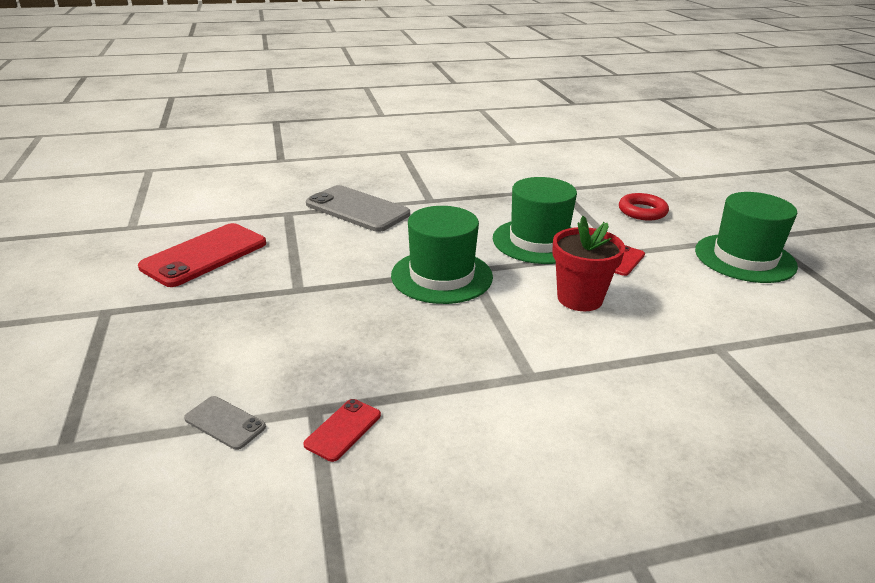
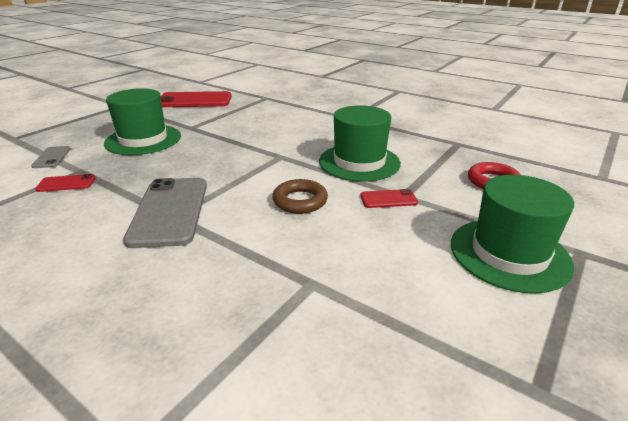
camera: 50 degrees right, 0 degrees up
grey phone [306,185,410,232] -> grey phone moved to [123,178,207,248]
green hat [391,206,493,304] -> green hat moved to [104,88,181,155]
red flower pot [552,216,625,311] -> brown ring [272,179,328,214]

